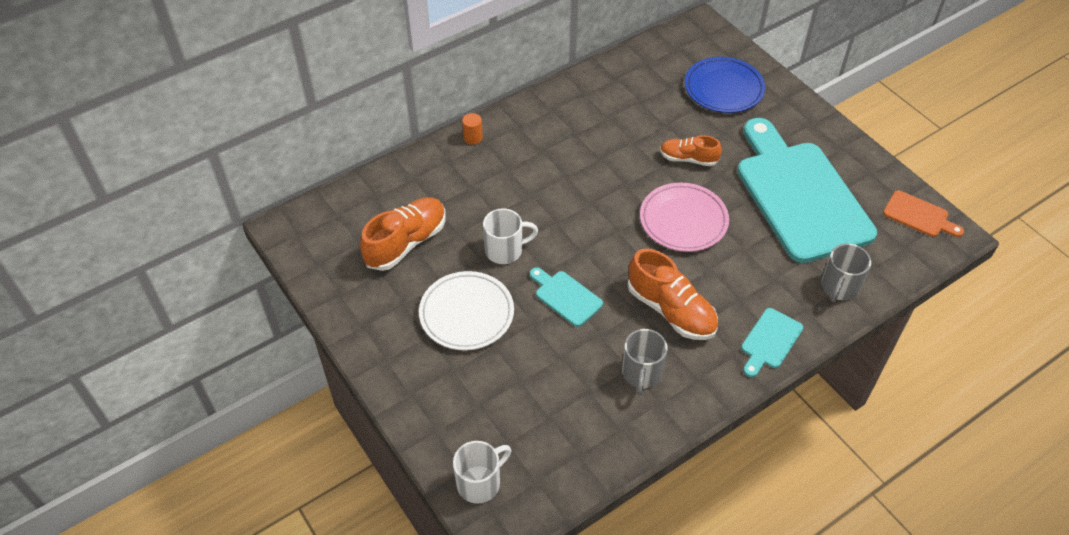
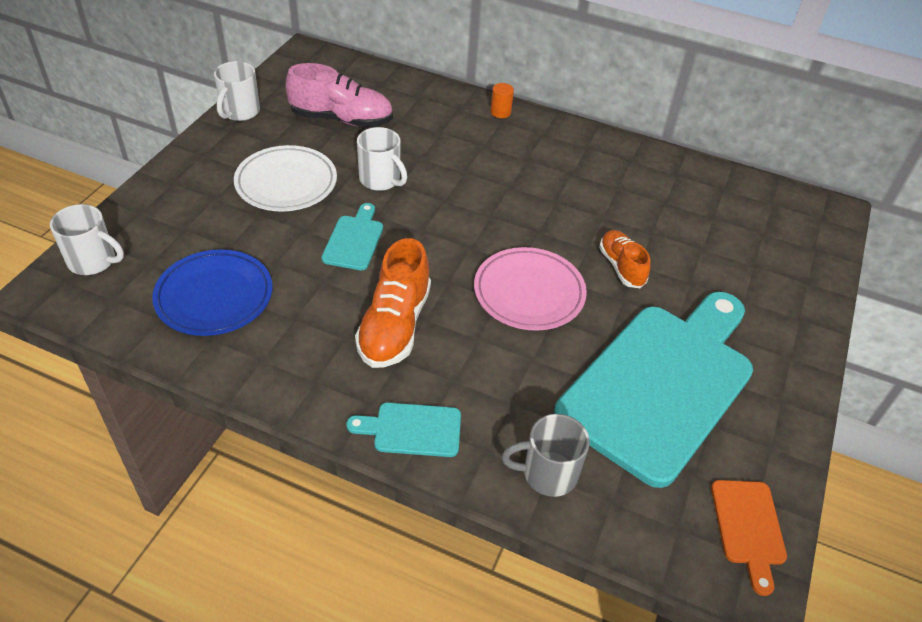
camera: 55 degrees right, 5 degrees down
orange shoe [360,197,446,271] -> pink shoe [286,63,393,128]
grey mug [622,329,668,395] -> none
blue plate [685,57,765,113] -> blue plate moved to [152,249,272,336]
none -> white mug [214,61,260,121]

